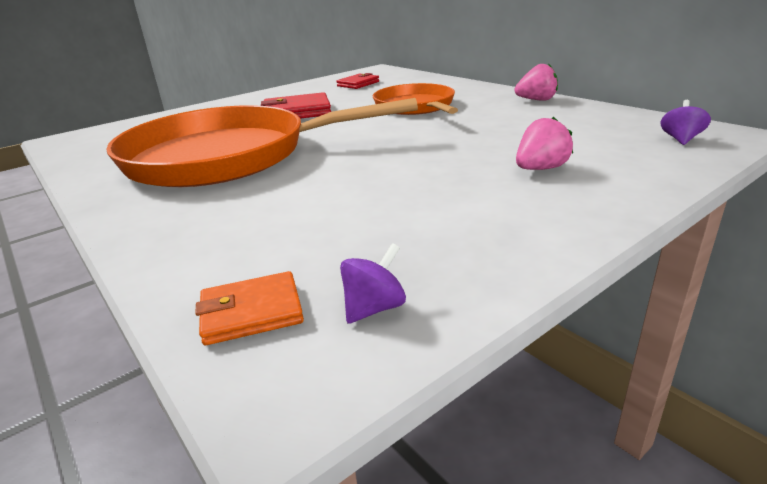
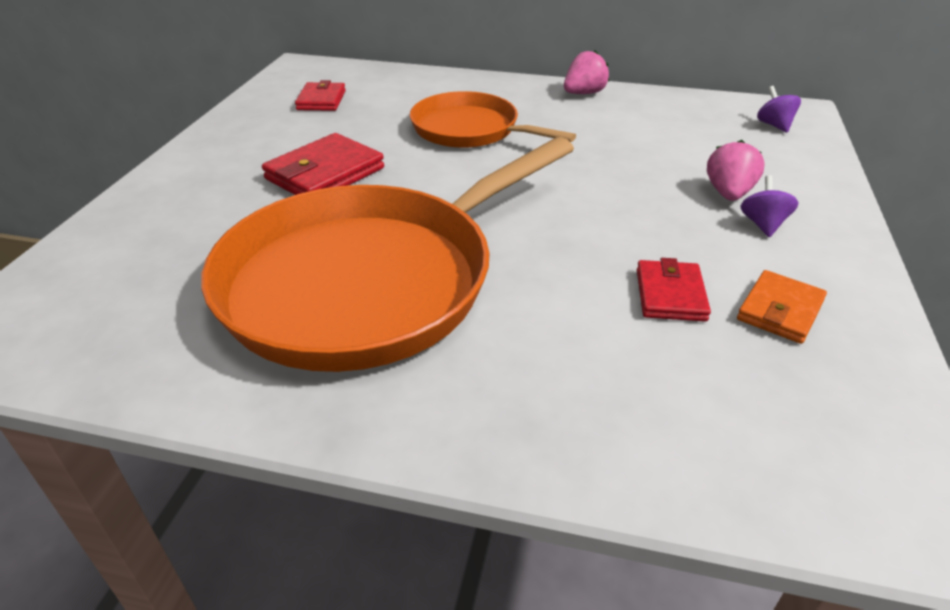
camera: 40 degrees left, 10 degrees up
orange wallet [195,271,304,345] -> orange wallet moved to [737,270,827,344]
purple spinning top [340,243,406,324] -> purple spinning top moved to [740,175,798,237]
none -> red wallet [637,258,711,322]

